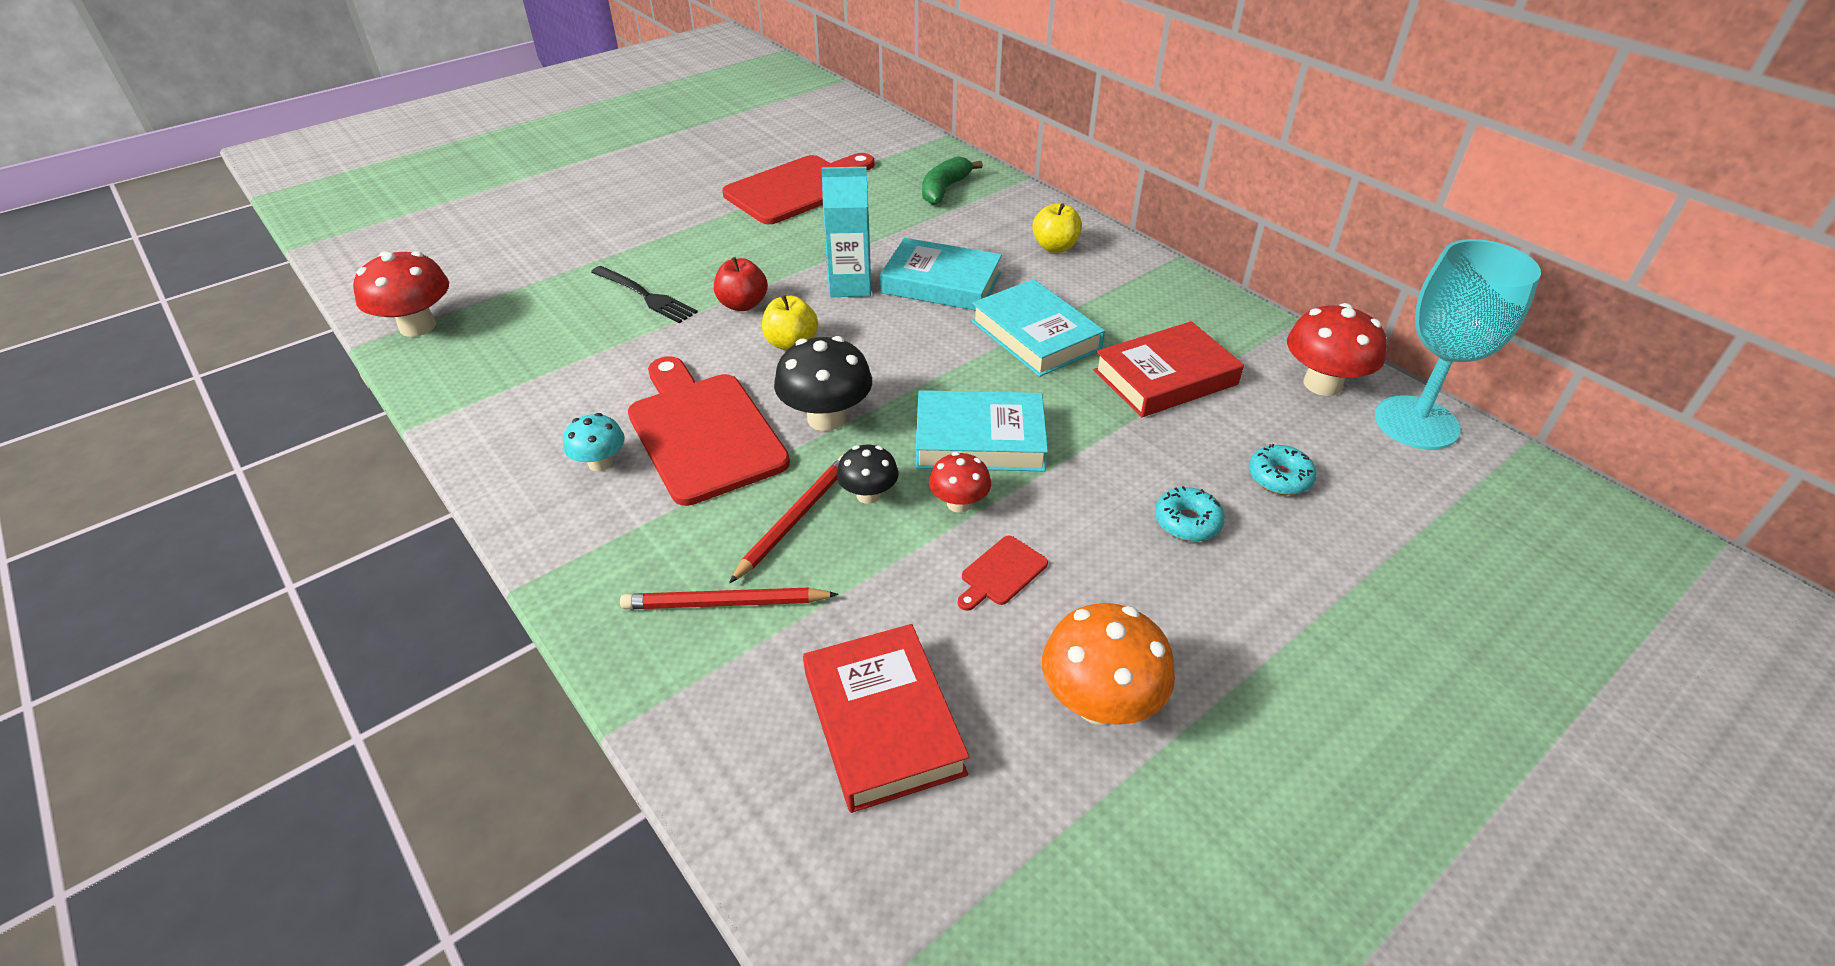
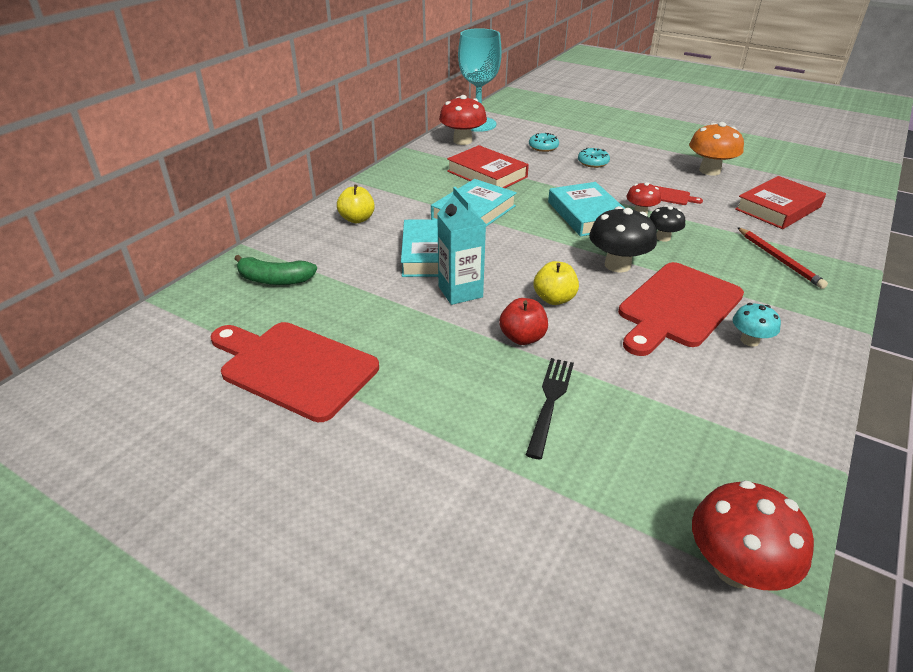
camera: 110 degrees left, 5 degrees down
red pencil [729,455,843,583] -> none

